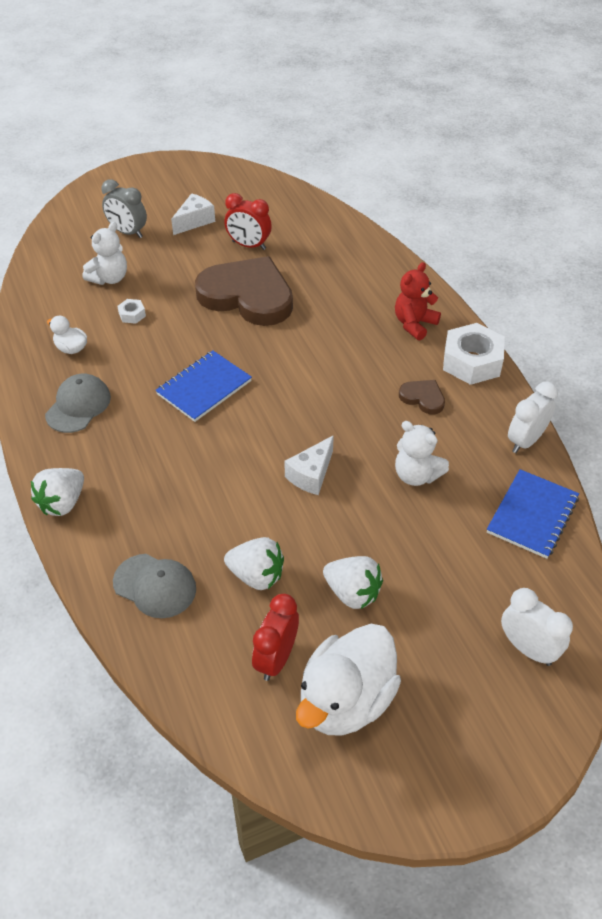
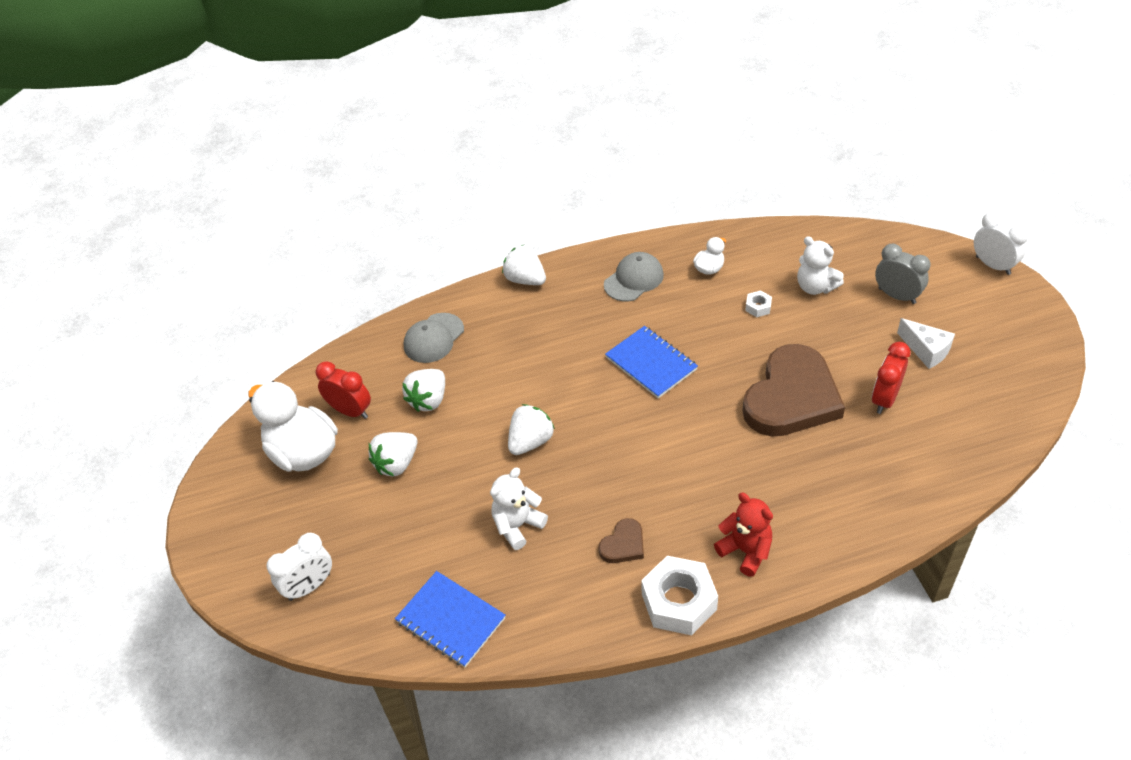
camera: 100 degrees right, 0 degrees up
grey cap [45,374,111,433] -> grey cap turned 75 degrees counterclockwise [604,252,664,302]
grey clock [101,179,147,238] -> grey clock turned 90 degrees clockwise [875,244,930,304]
white cheese [284,435,334,495] -> white strawberry [508,404,555,455]
white clock [508,381,558,453] -> white clock moved to [974,211,1029,275]

